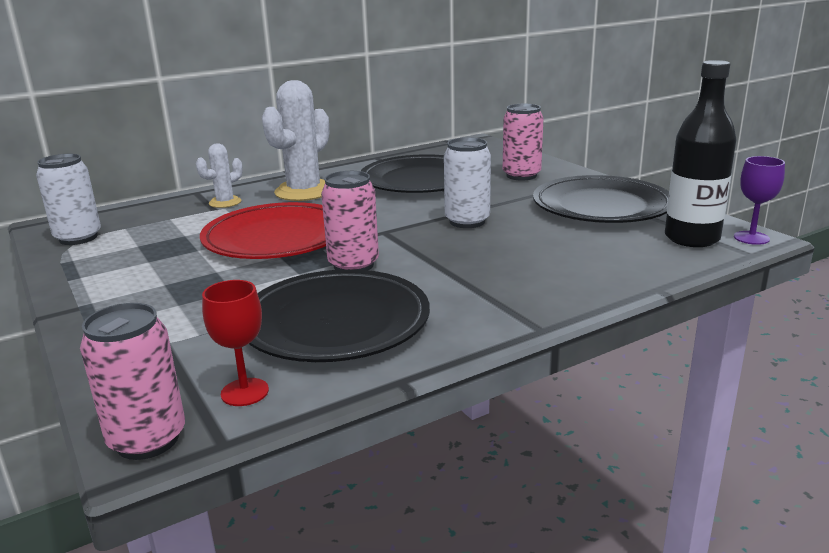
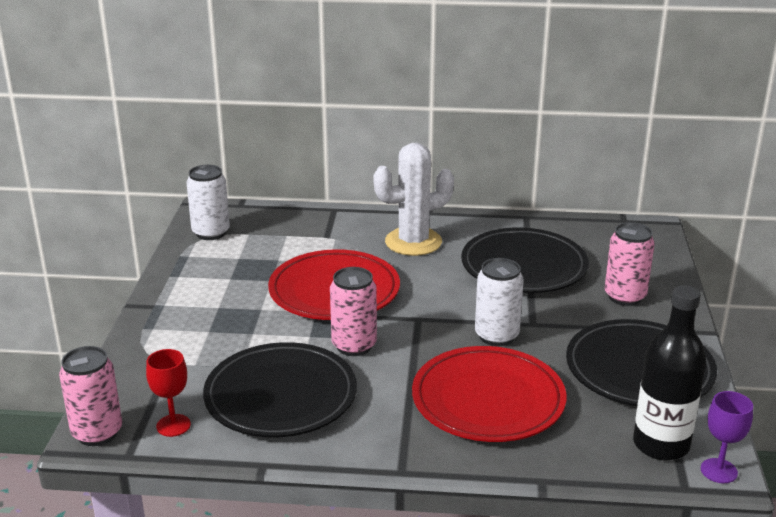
camera: 35 degrees right, 5 degrees up
white cactus [196,143,243,208] -> none
none -> red plate [412,346,566,442]

